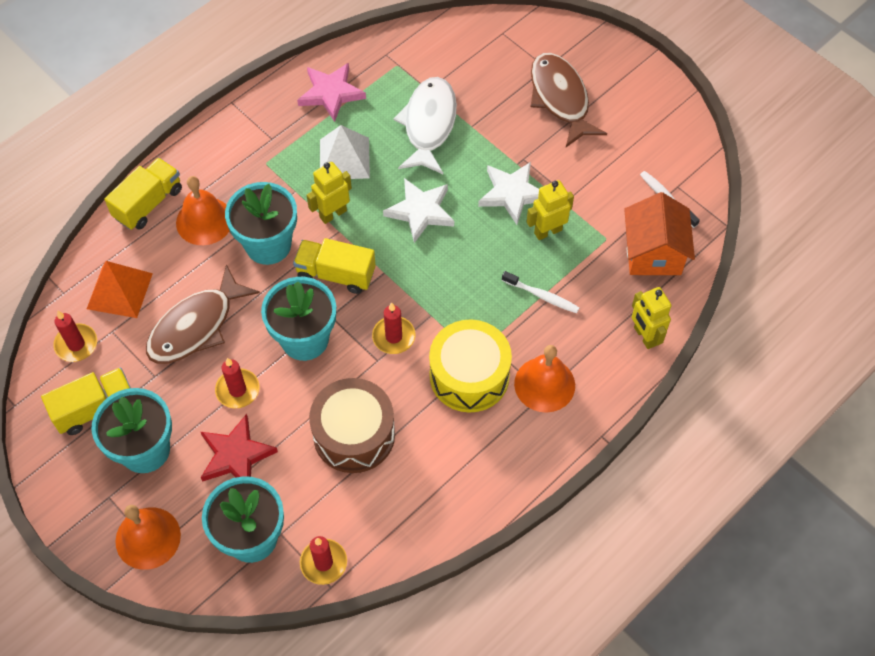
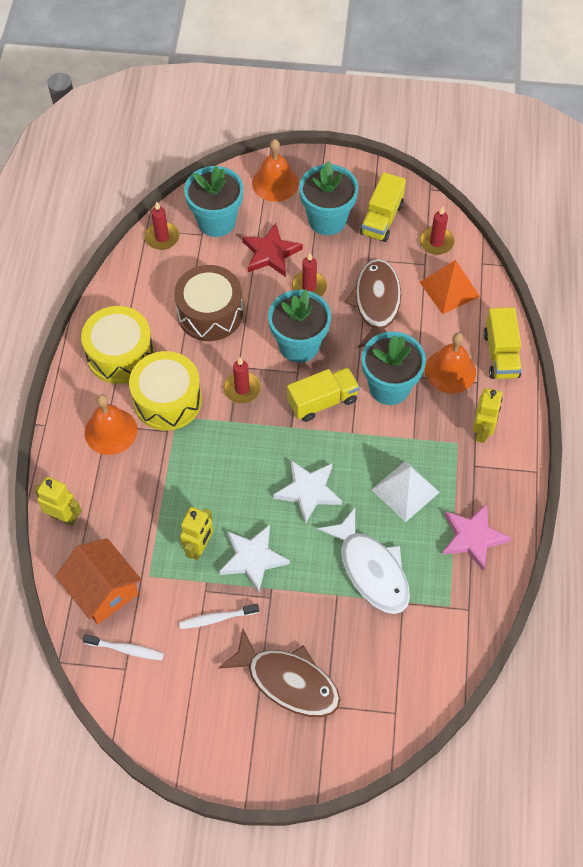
camera: 140 degrees right, 0 degrees up
yellow robot [307,162,352,224] -> yellow robot moved to [473,388,502,443]
white toothbrush [502,271,579,313] -> white toothbrush moved to [179,603,259,629]
none -> yellow drum [81,306,154,384]

